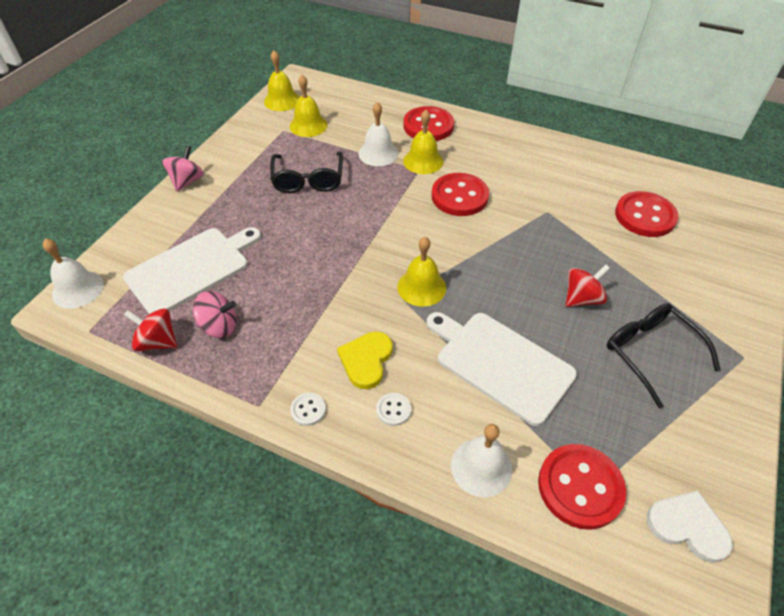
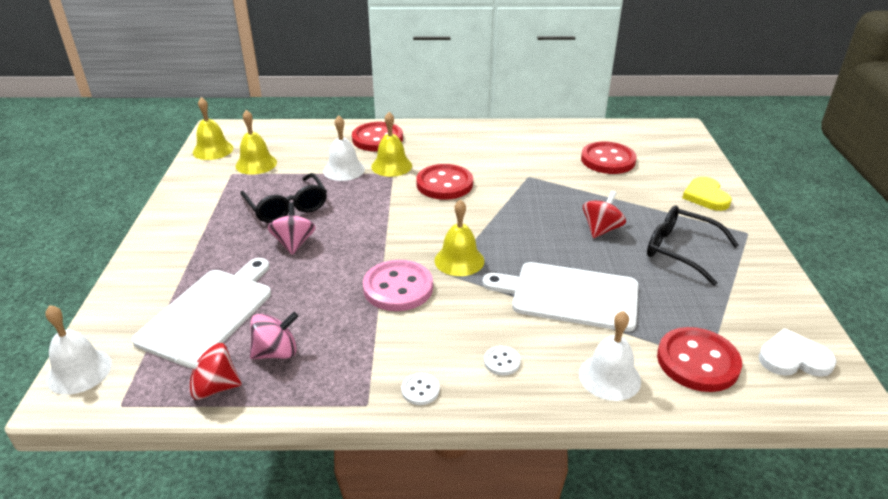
camera: 25 degrees left, 15 degrees down
pink spinning top [162,145,204,191] -> pink spinning top moved to [268,202,316,255]
yellow heart [337,332,393,389] -> yellow heart moved to [682,177,732,211]
none -> pink button [363,260,433,311]

